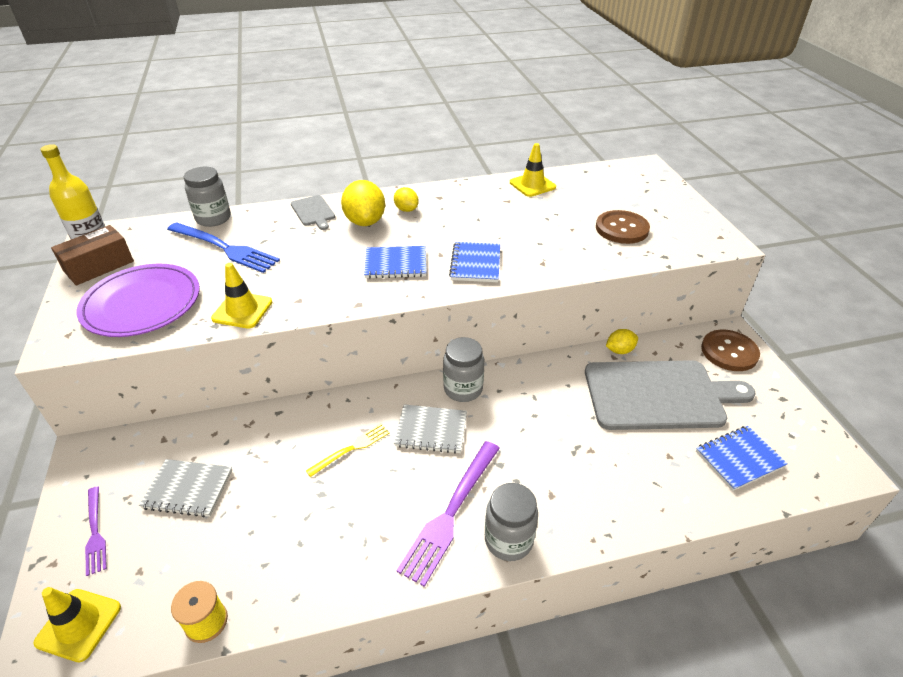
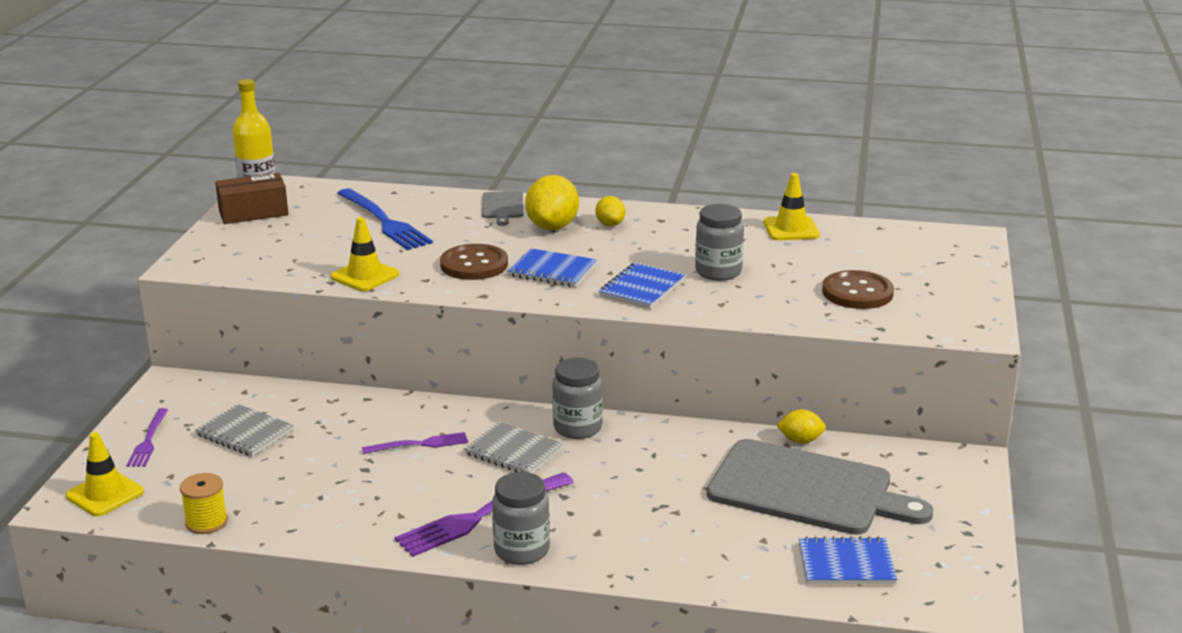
camera: 25 degrees right, 15 degrees down
purple plate [77,264,200,337] -> none
grey jar [184,167,231,227] -> grey jar moved to [695,204,744,281]
yellow fork [306,423,390,477] -> purple fork [362,432,468,454]
brown button [701,330,760,371] -> brown button moved to [440,244,508,280]

